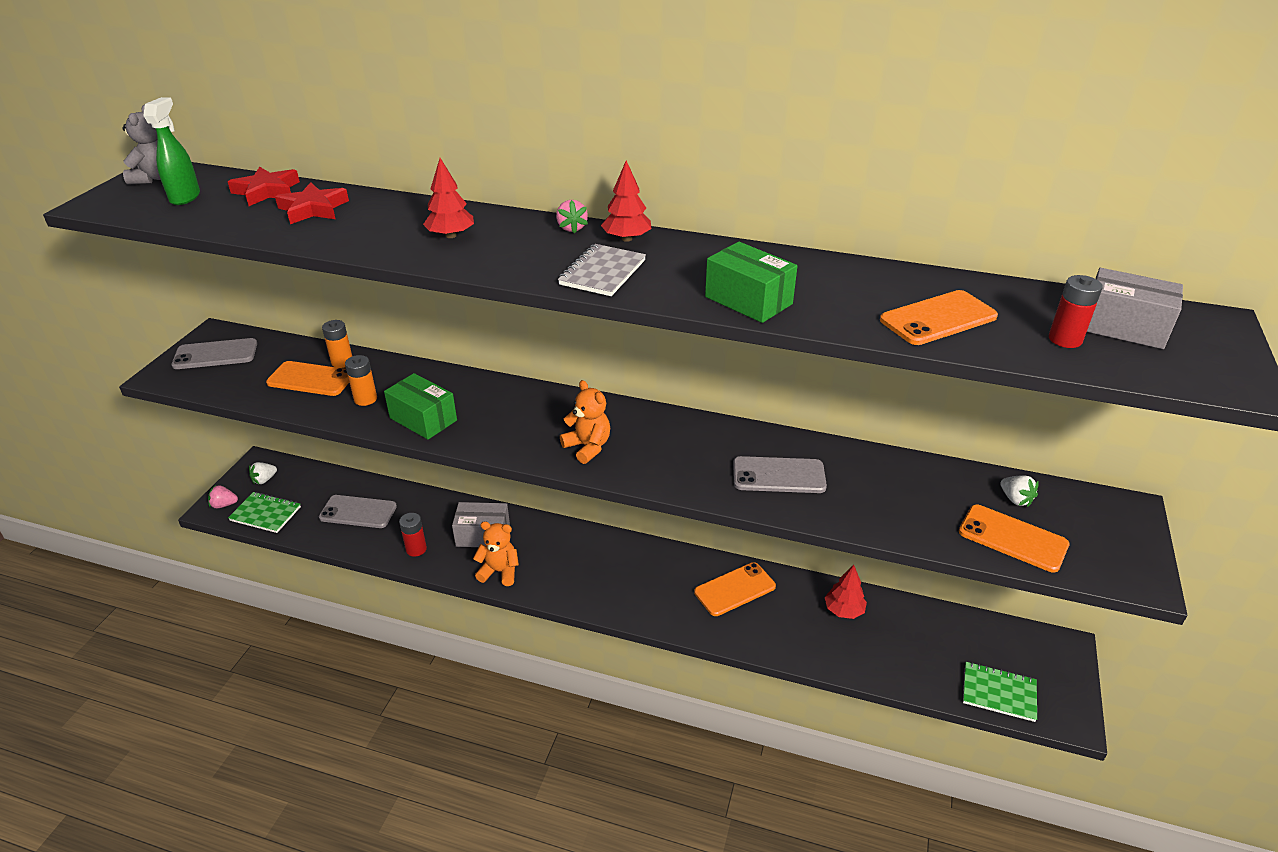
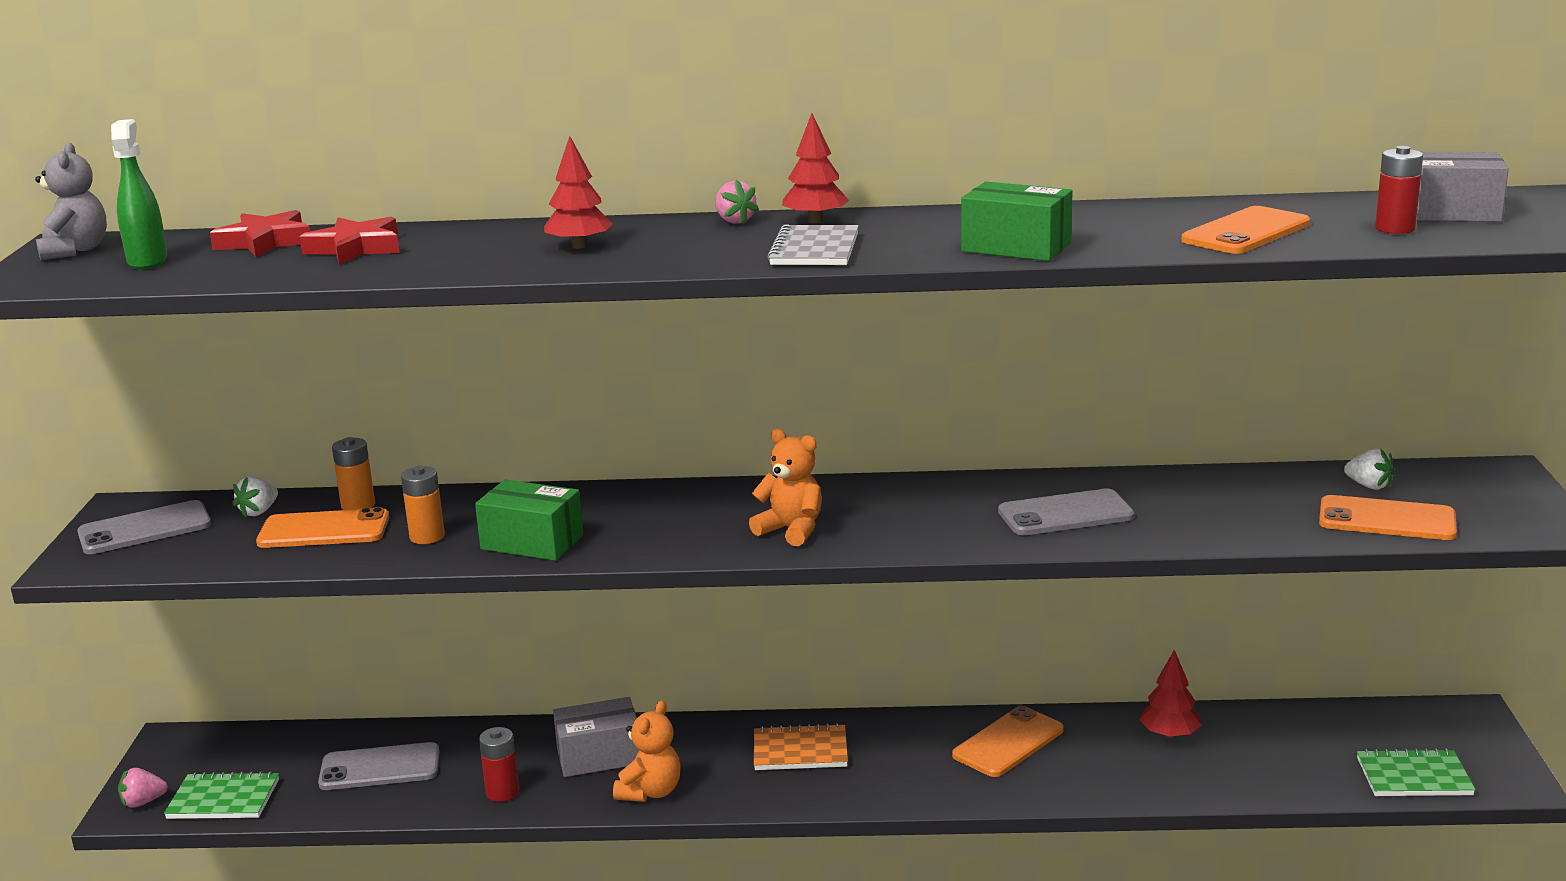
camera: 15 degrees left, 15 degrees down
white strawberry [249,462,277,484] -> white strawberry moved to [233,477,278,518]
orange teddy bear [473,521,519,586] -> orange teddy bear turned 120 degrees clockwise [613,701,681,802]
none -> orange notebook [754,723,848,770]

